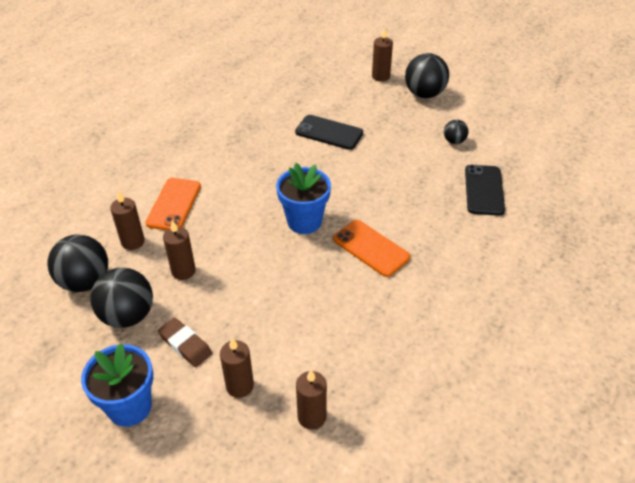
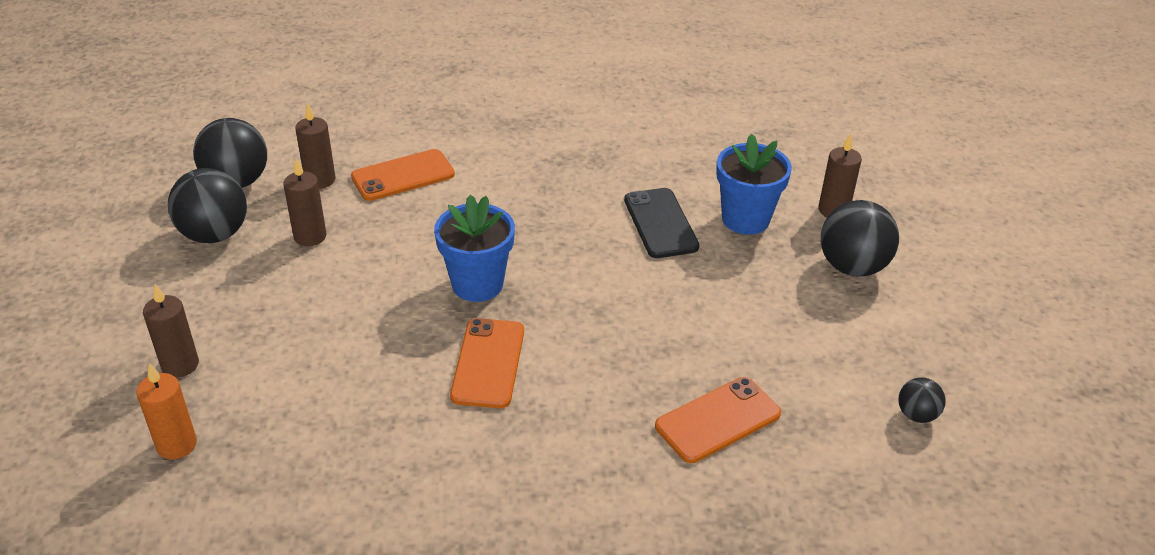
camera: 50 degrees right, 5 degrees down
blue flower pot [81,343,153,427] -> blue flower pot moved to [716,134,792,235]
brown eraser [158,318,212,367] -> none
brown candle [296,370,327,429] -> orange candle [136,363,197,460]
black ball [444,120,468,144] -> black ball moved to [898,377,946,423]
black phone [465,165,505,216] -> orange phone [655,377,781,463]

